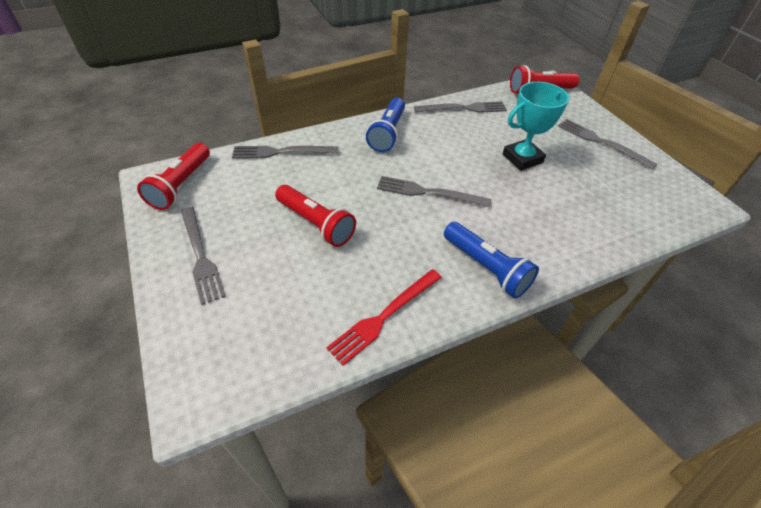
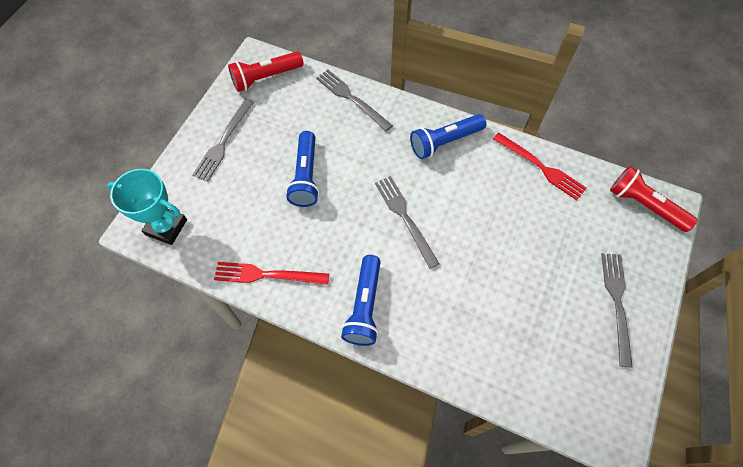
camera: 50 degrees right, 15 degrees up
red flashlight [275,185,356,247] -> blue flashlight [286,131,319,207]
grey fork [414,101,507,113] -> red fork [493,132,587,200]
turquoise trophy [503,82,569,171] -> turquoise trophy moved to [107,169,187,245]

